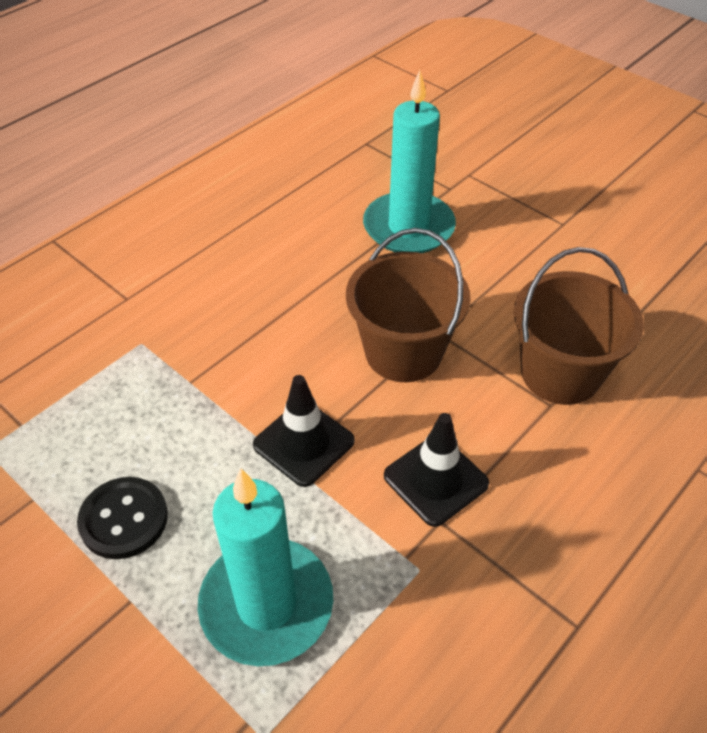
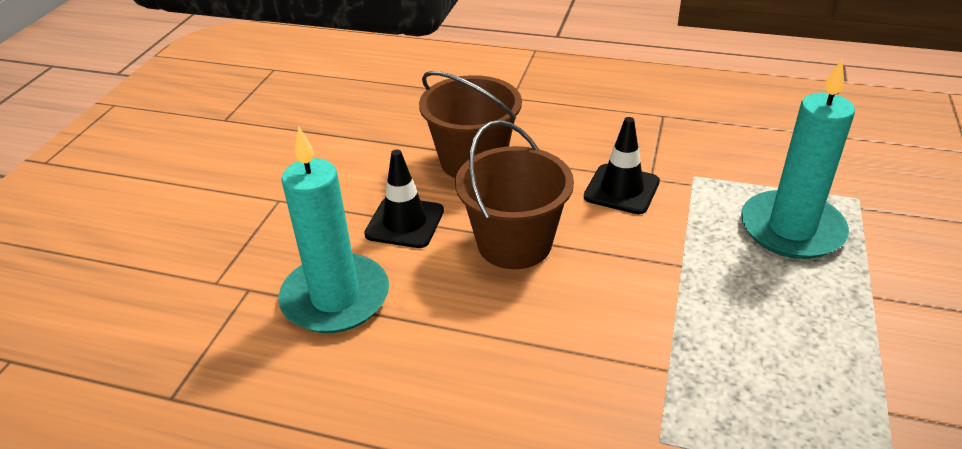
camera: 115 degrees left, 10 degrees down
black button [77,477,168,559] -> none
black traffic cone [253,375,355,487] -> black traffic cone moved to [364,150,444,248]

